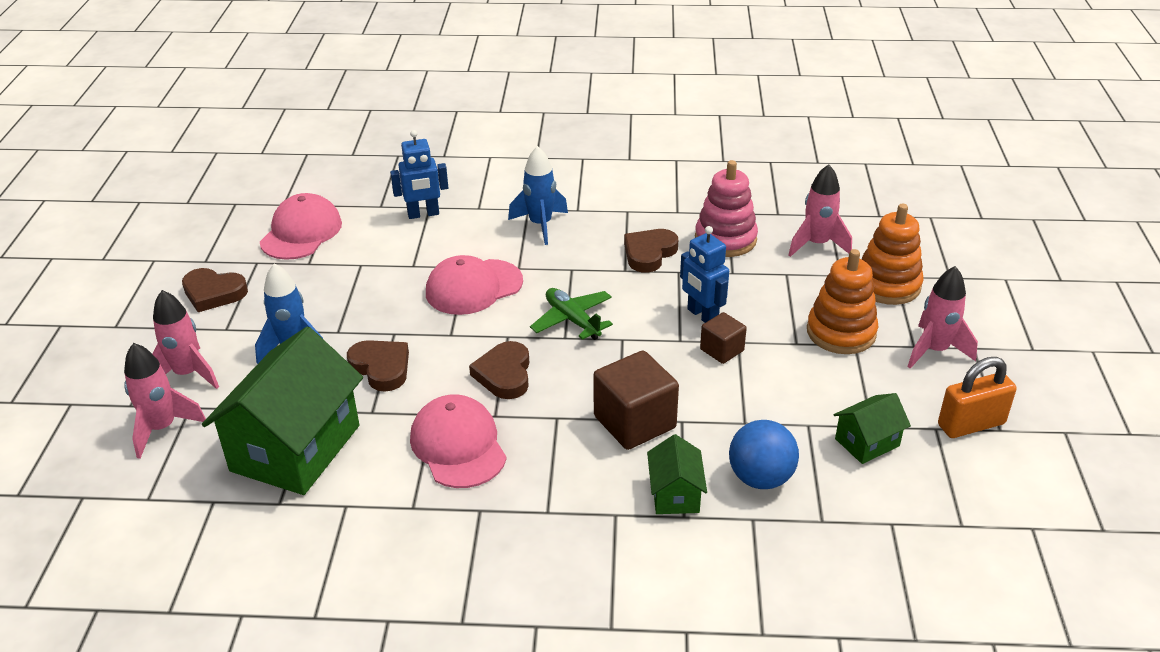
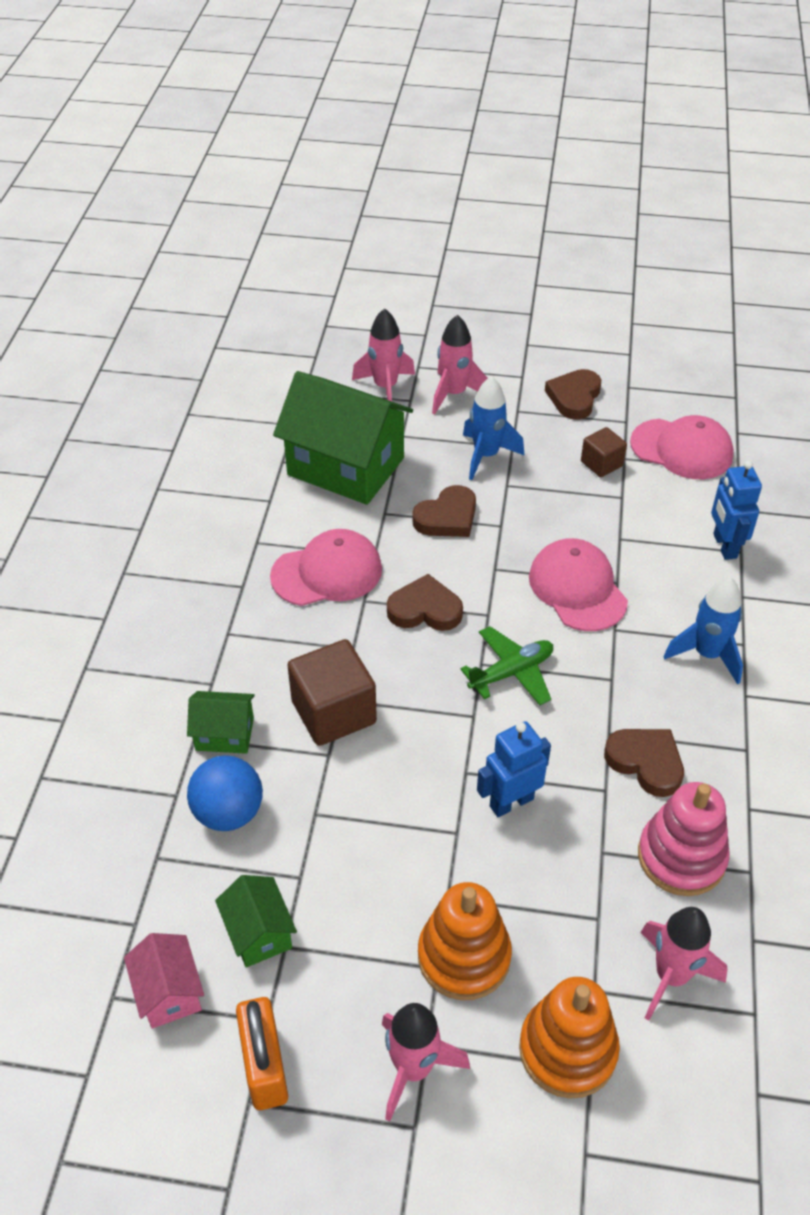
camera: 95 degrees right, 10 degrees up
brown cube [700,312,747,364] -> brown cube moved to [581,427,627,477]
none -> pink house [124,933,204,1029]

